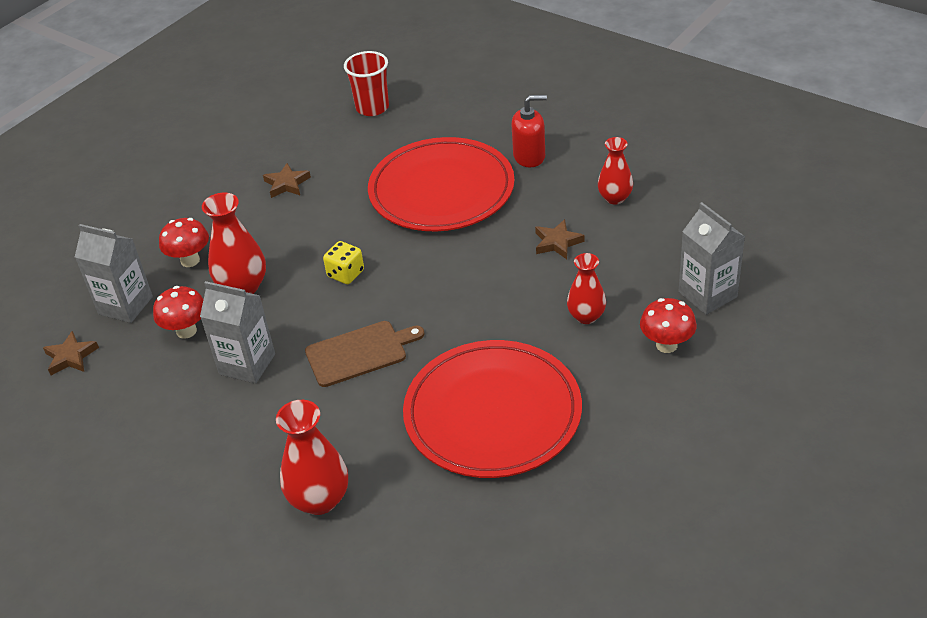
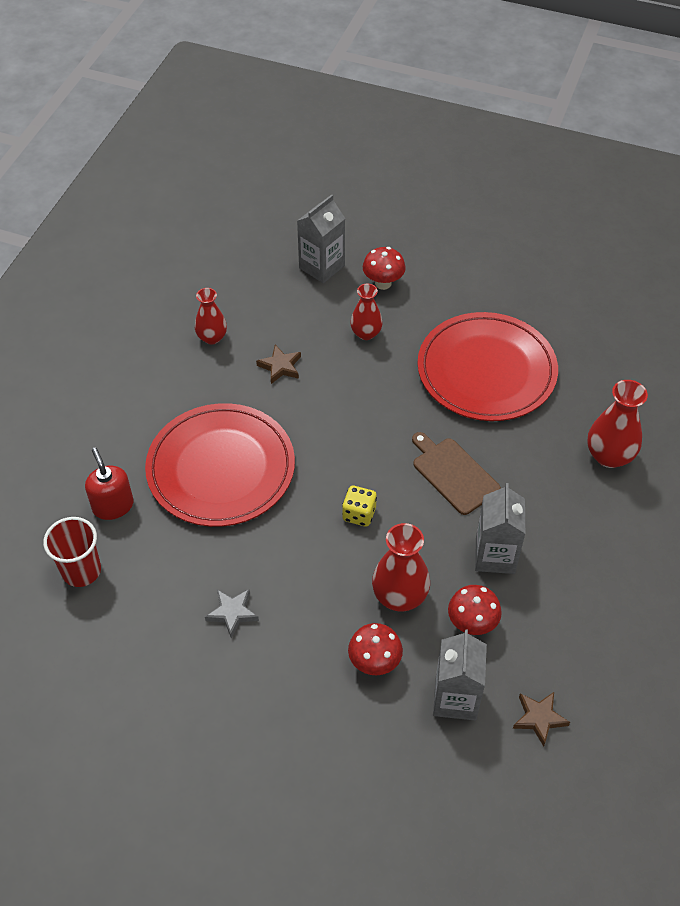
camera: 110 degrees left, 10 degrees up
brown star [263,163,311,198] -> grey star [205,589,259,638]
red soap dispenser [511,95,547,167] -> red soap dispenser moved to [85,448,134,520]

